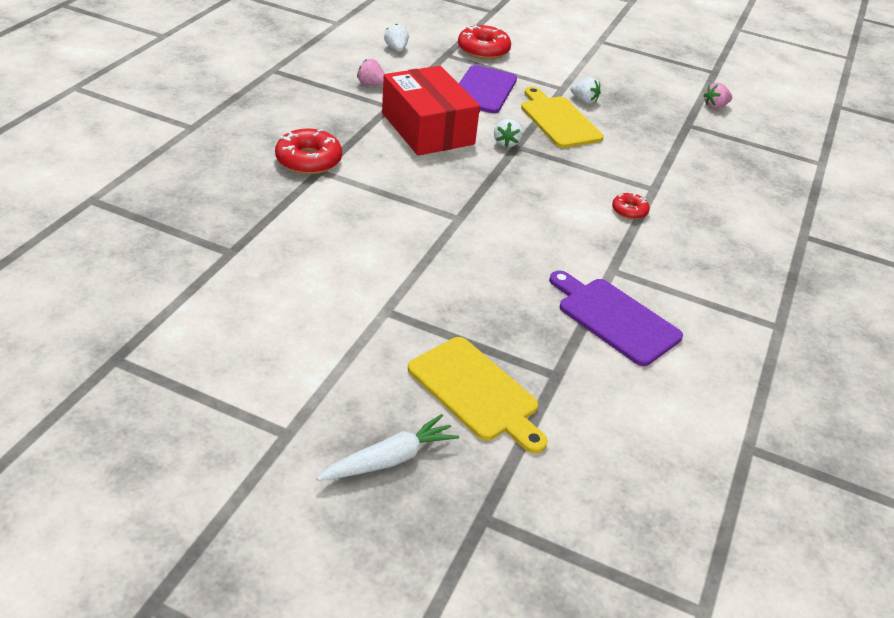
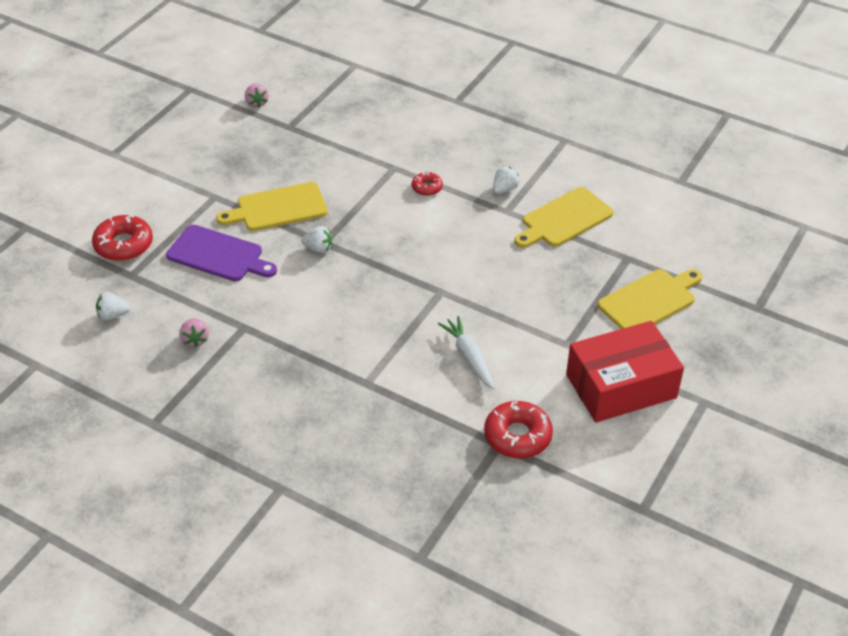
camera: 80 degrees left, 5 degrees up
red donut [275,129,342,174] -> red donut moved to [484,401,553,458]
white carrot [317,414,459,481] -> white carrot moved to [438,316,495,390]
pink strawberry [357,59,385,86] -> pink strawberry turned 45 degrees counterclockwise [179,318,209,348]
red box [382,66,480,156] -> red box moved to [566,321,684,423]
purple cutting board [549,271,683,366] -> yellow cutting board [514,187,613,248]
white strawberry [571,77,601,104] -> white strawberry moved to [493,166,519,194]

